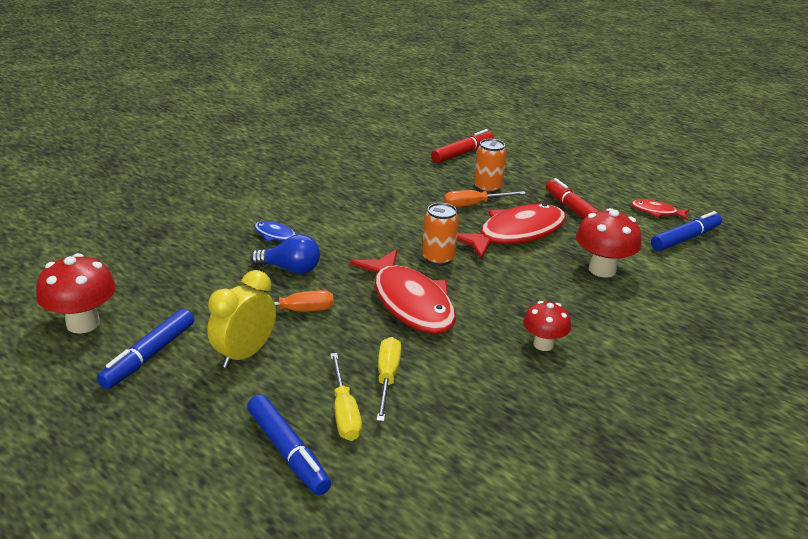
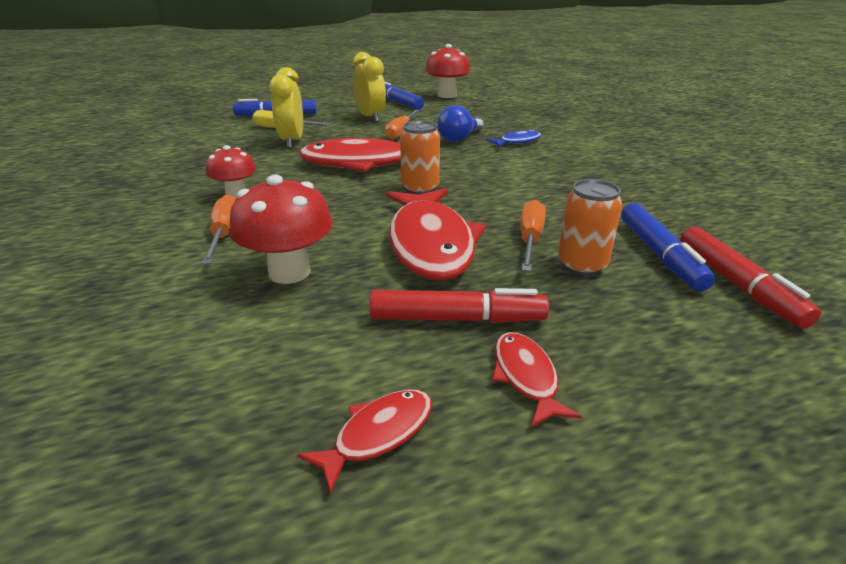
camera: 120 degrees right, 0 degrees up
yellow screwdriver [376,337,401,422] -> yellow clock [269,67,303,148]
blue marker [651,211,722,251] -> blue marker moved to [621,203,715,292]
none -> orange screwdriver [202,194,236,264]
none -> red fish [492,332,582,427]

